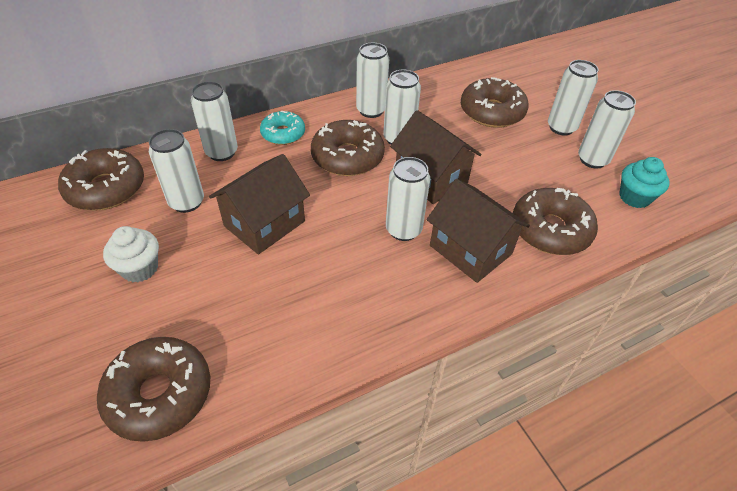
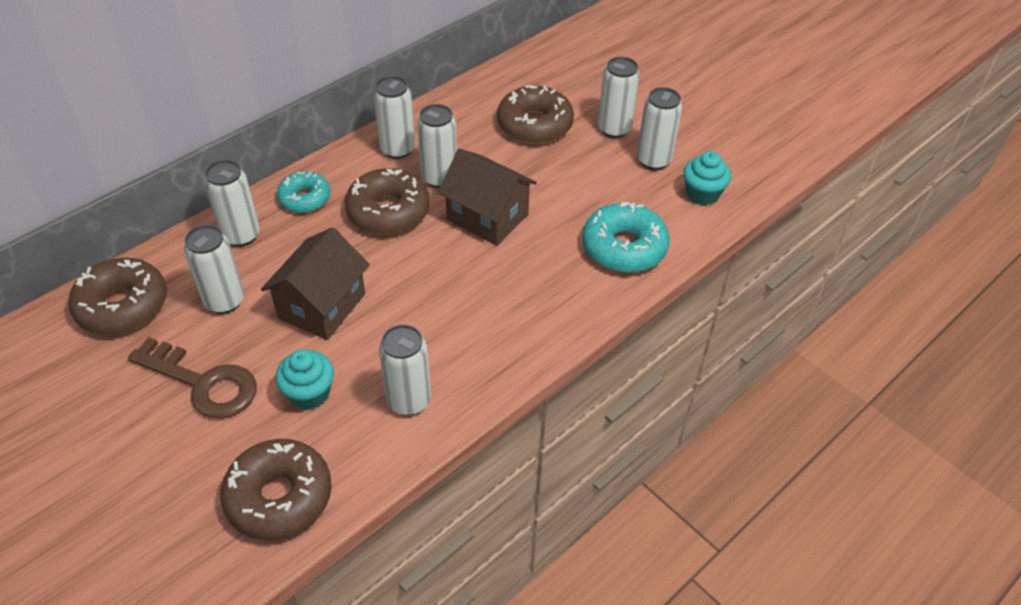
camera: 15 degrees left, 0 degrees up
white cupcake [103,226,159,283] -> brown key [128,337,257,419]
white can [386,157,430,241] -> white can moved to [379,324,431,416]
brown house [426,179,530,283] -> none
brown donut [513,188,598,255] -> turquoise donut [582,202,670,273]
none -> turquoise cupcake [276,350,334,410]

